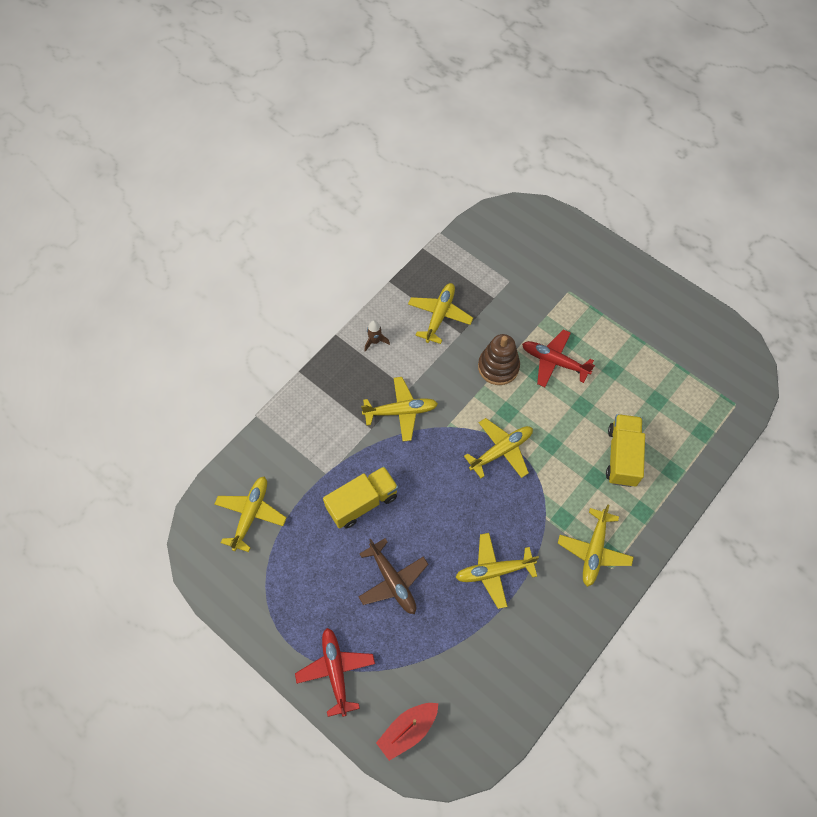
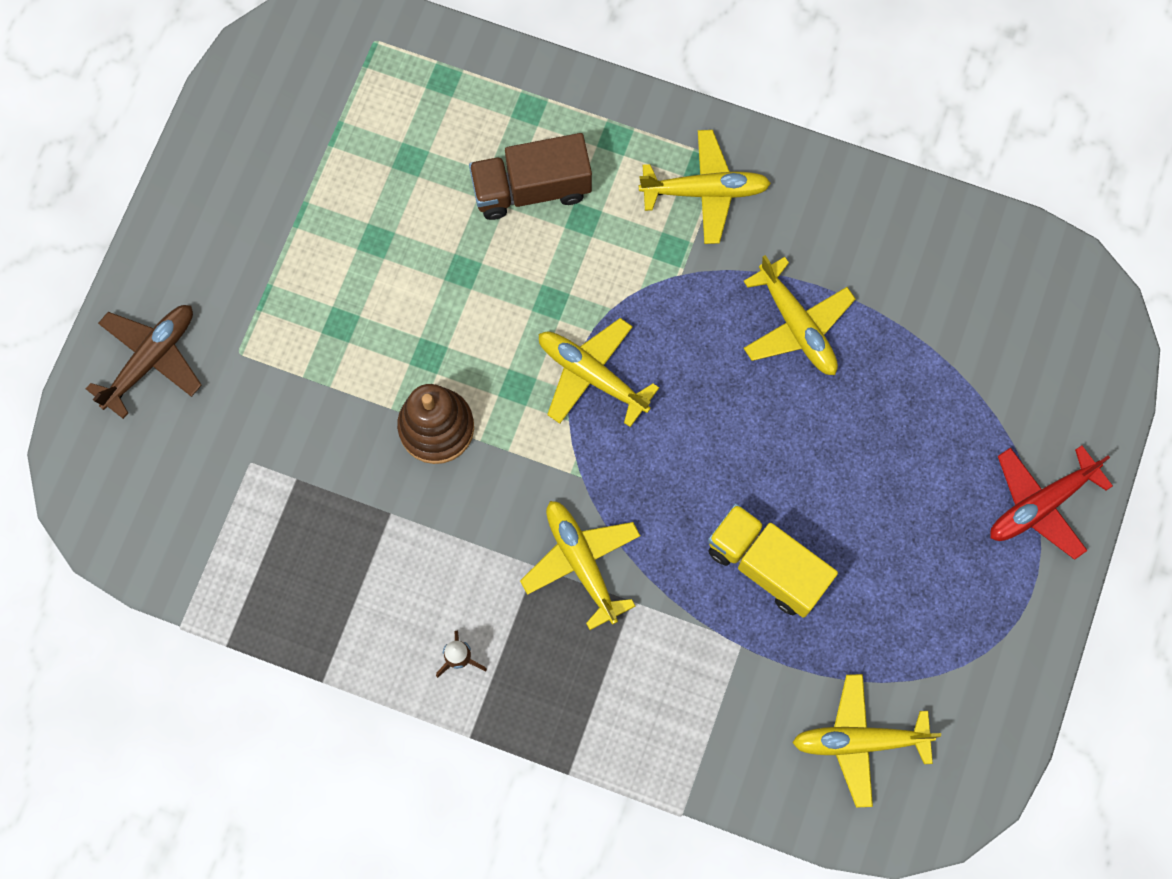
camera: 110 degrees left, 10 degrees up
brown plane [359,538,428,614] -> brown plane moved to [86,305,202,419]
red boat [376,703,438,761] -> none
yellow plane [408,283,473,344] -> none
red plane [522,329,595,387] -> none
yellow truck [606,414,645,487] -> brown truck [469,133,592,220]

